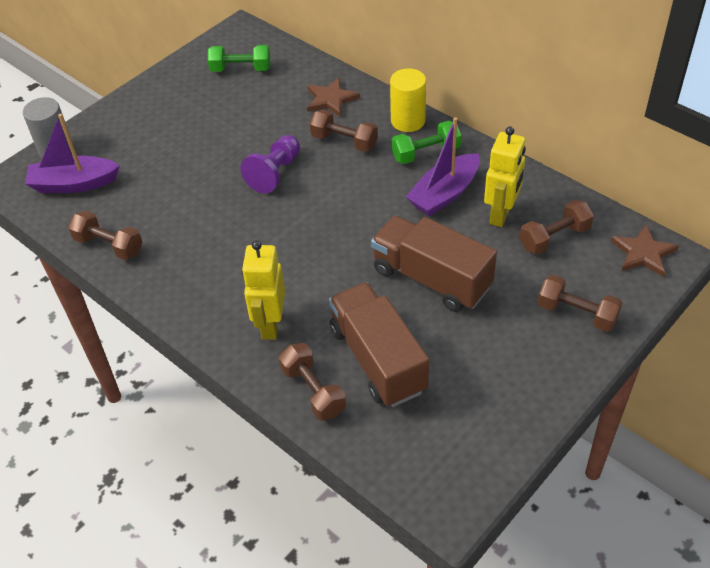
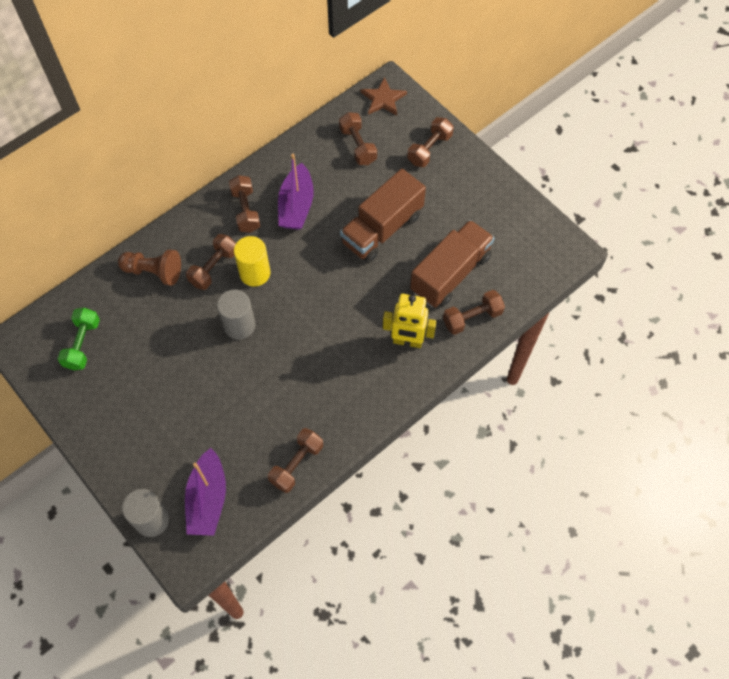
camera: 85 degrees left, 15 degrees up
purple pawn [240,135,300,193] -> grey cylinder [217,290,256,340]
brown star [307,77,360,117] -> brown pawn [118,249,181,286]
brown truck [329,282,429,407] -> brown truck turned 150 degrees clockwise [410,220,495,308]
yellow cylinder [390,68,426,132] -> yellow cylinder moved to [234,236,270,287]
green dumbbell [392,121,461,164] -> brown dumbbell [229,175,260,233]
purple boat [406,117,480,216] -> purple boat turned 45 degrees clockwise [278,154,314,230]
yellow robot [484,126,526,227] -> none

